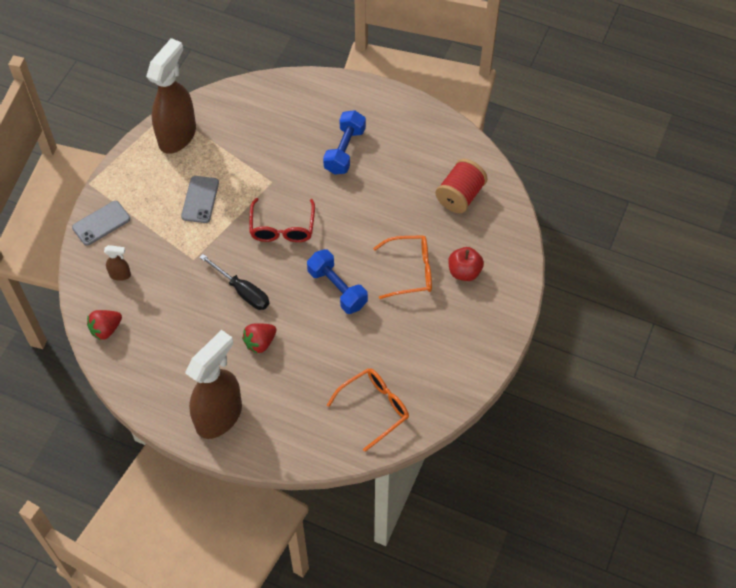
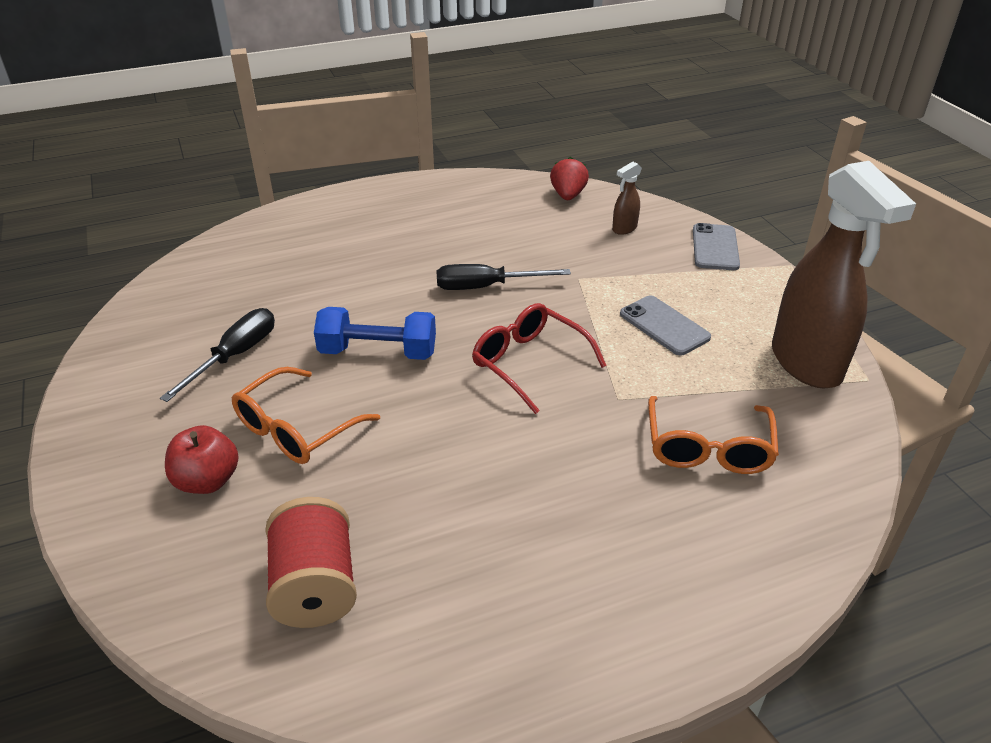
camera: 135 degrees right, 20 degrees down
brown spray bottle [185,330,242,439] -> none
red strawberry [242,323,276,354] -> none
blue dumbbell [323,110,366,174] -> none
orange glasses [327,368,409,452] -> orange glasses moved to [648,396,779,474]
none -> black screwdriver [160,308,275,402]

